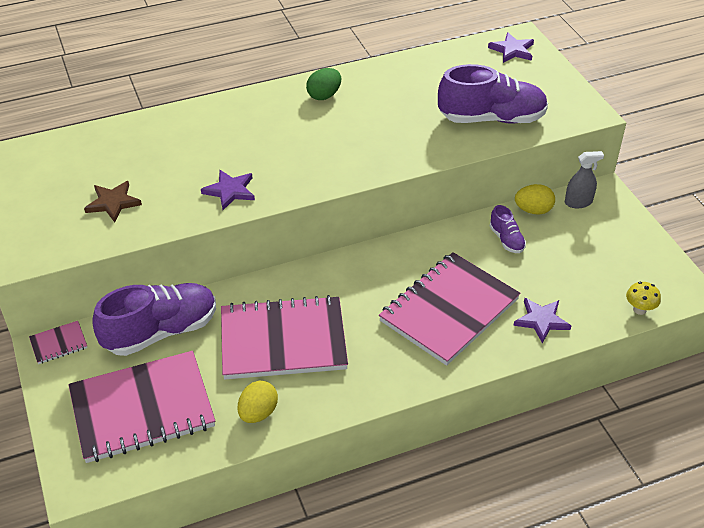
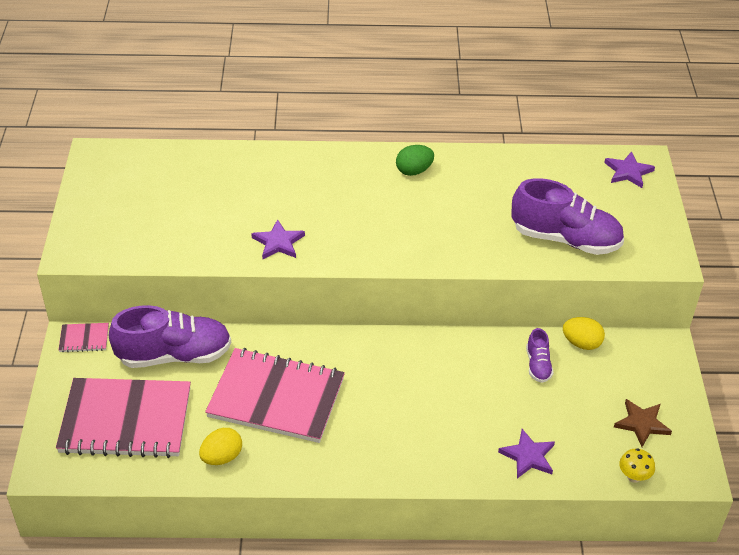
camera: 20 degrees right, 0 degrees up
brown star [84,181,142,222] -> brown star moved to [614,399,672,447]
pink notebook [379,252,520,366] -> none
grey spray bottle [565,151,604,208] -> none

